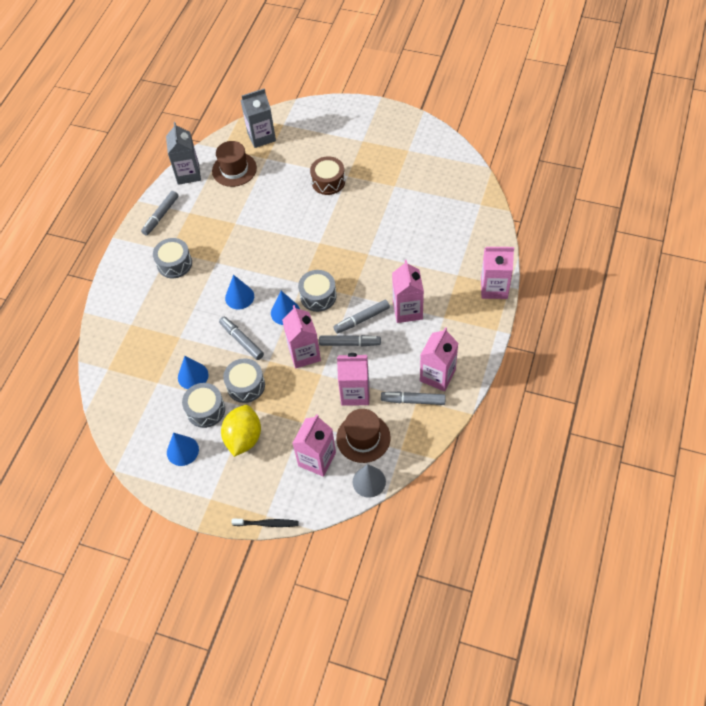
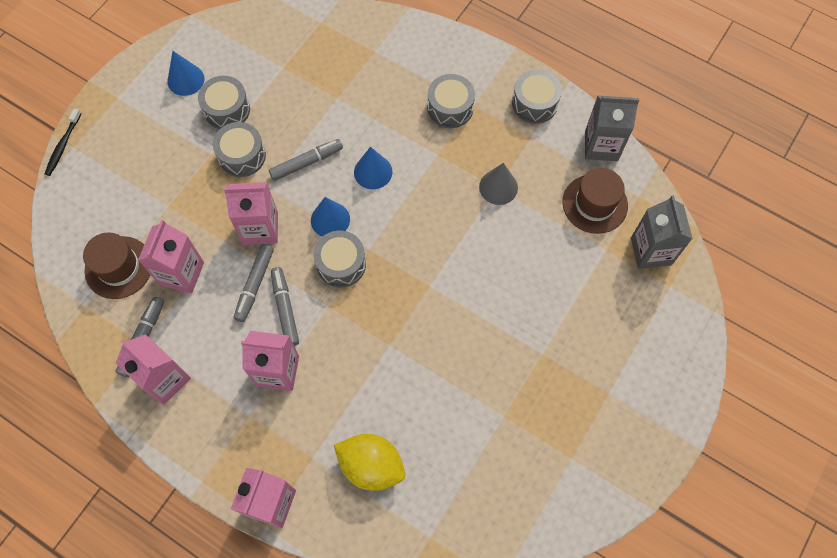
camera: 100 degrees right, 10 degrees up
grey marker [141,191,179,235] -> grey drum [512,69,562,124]
blue cone [178,356,209,389] -> none
yellow lemon [221,405,261,457] -> yellow lemon moved to [334,434,405,491]
pink carton [292,414,336,477] -> none
brown drum [310,156,345,195] -> none
grey cone [353,464,386,498] -> grey cone moved to [479,163,518,205]

